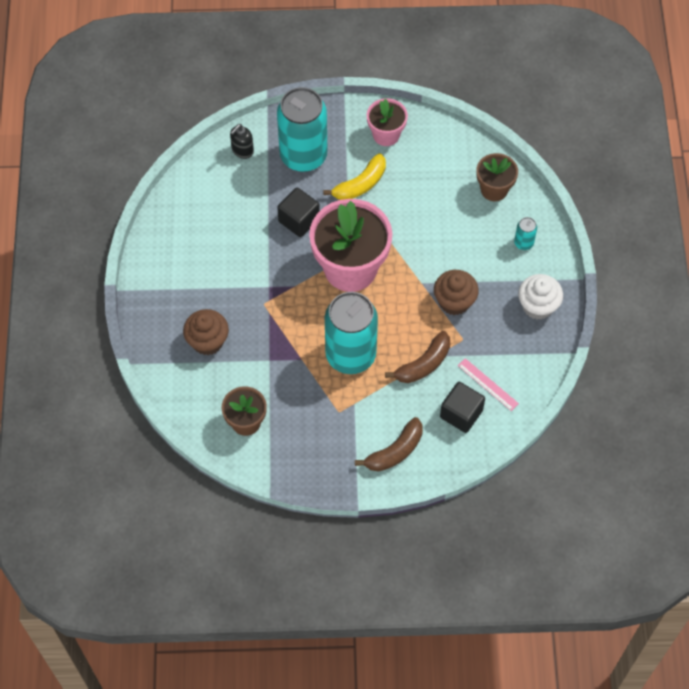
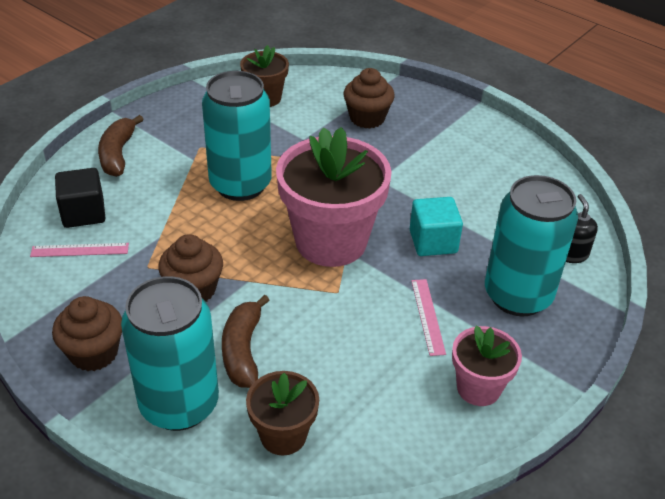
camera: 130 degrees right, 20 degrees down
black cube [277,187,320,237] -> turquoise cube [410,197,463,256]
yellow banana [323,153,386,200] -> pink ruler [411,279,446,356]
brown banana [385,331,450,383] -> brown banana moved to [222,295,270,388]
turquoise can [514,217,537,250] -> turquoise can [121,276,219,431], size x2.47
white cupcake [518,274,563,320] -> brown cupcake [52,296,122,371]

